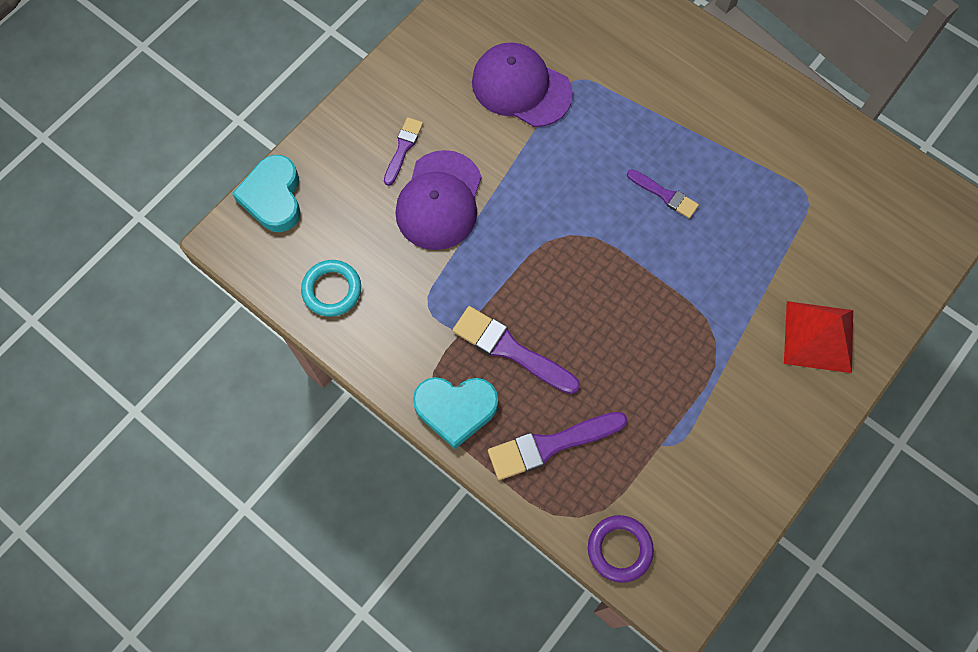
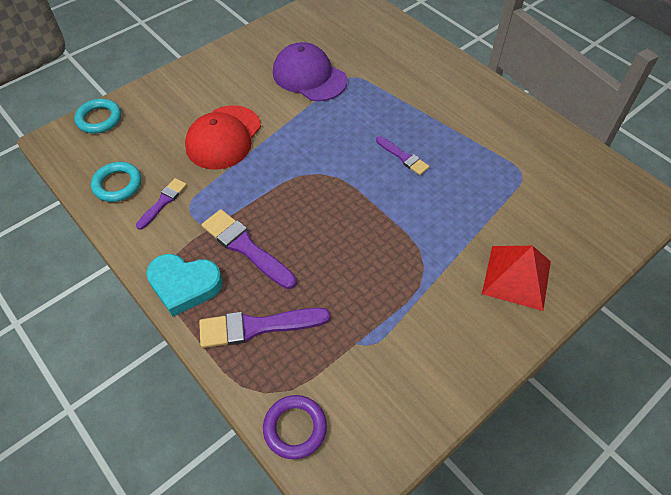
camera: 10 degrees right, 15 degrees down
turquoise heart [232,155,301,232] -> turquoise ring [74,99,121,133]
purple brush [384,117,423,186] -> purple brush moved to [136,178,187,230]
purple cap [395,150,482,250] -> red cap [185,106,261,170]

